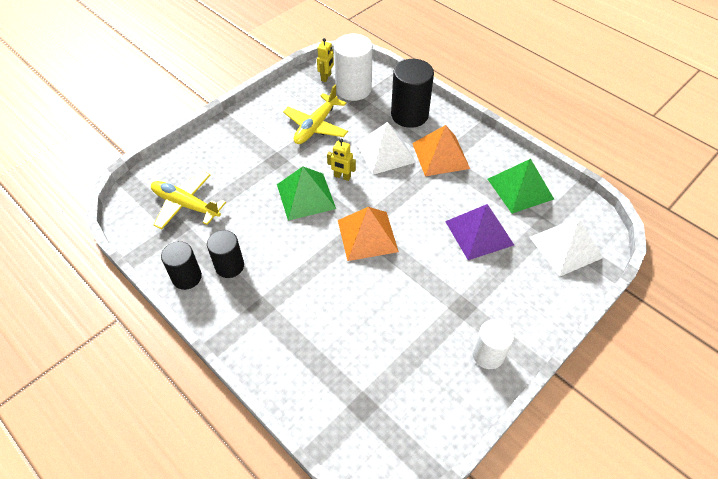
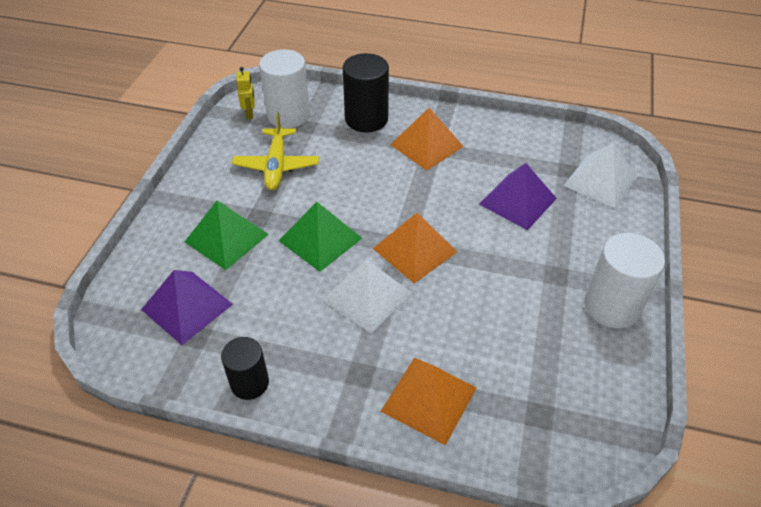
camera: 30 degrees left, 5 degrees down
yellow plane [151,171,226,229] -> purple pyramid [141,270,233,345]
black cylinder [207,230,244,278] -> none
yellow robot [327,139,356,181] -> none
white pyramid [356,122,416,175] -> white pyramid moved to [323,259,412,334]
white cylinder [472,319,514,369] -> white cylinder [584,233,665,328], size x1.58
green pyramid [488,159,554,214] -> green pyramid moved to [185,200,269,270]
none -> orange pyramid [380,358,476,445]

